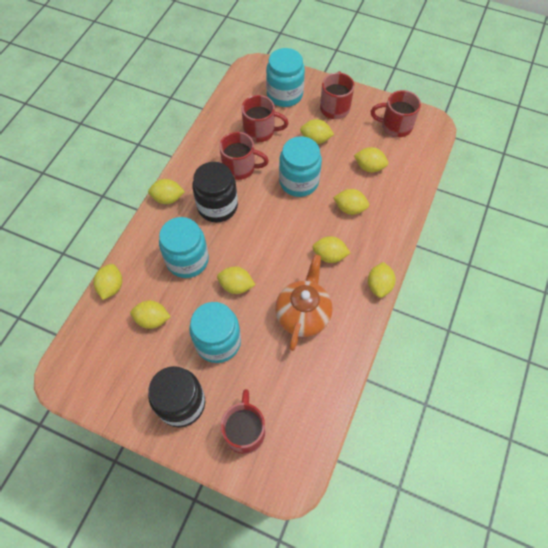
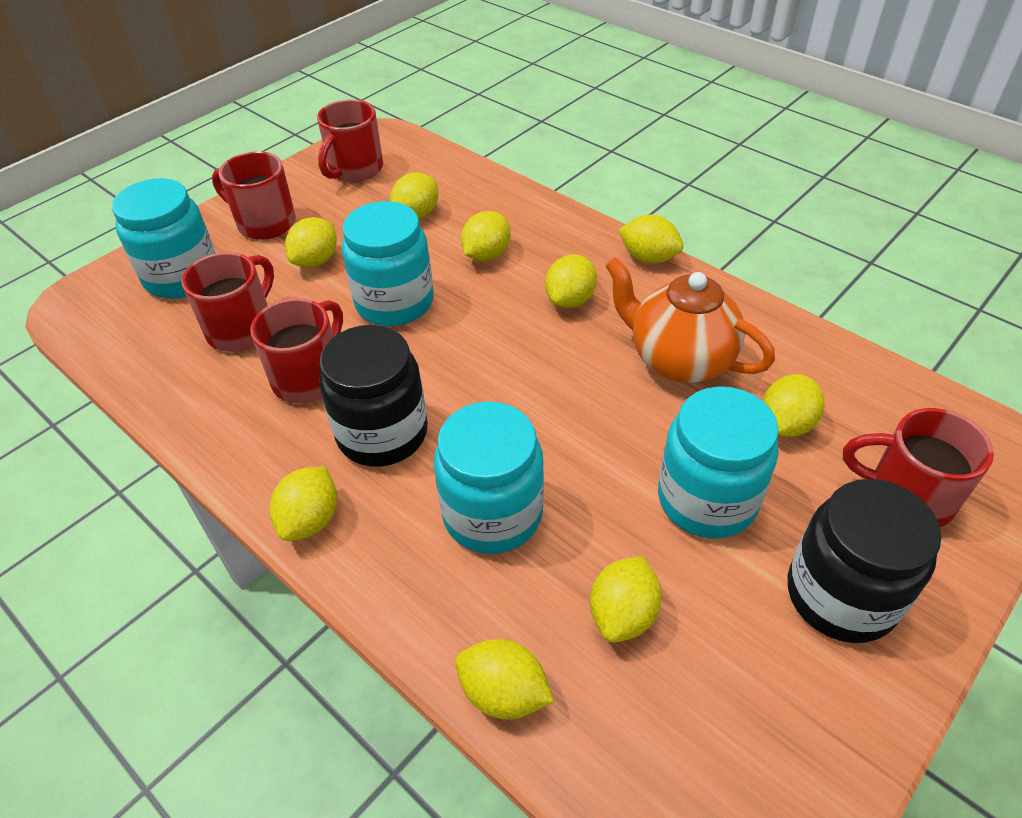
camera: 70 degrees left, 15 degrees down
yellow lemon [217,266,255,294] -> yellow lemon moved to [763,374,825,437]

